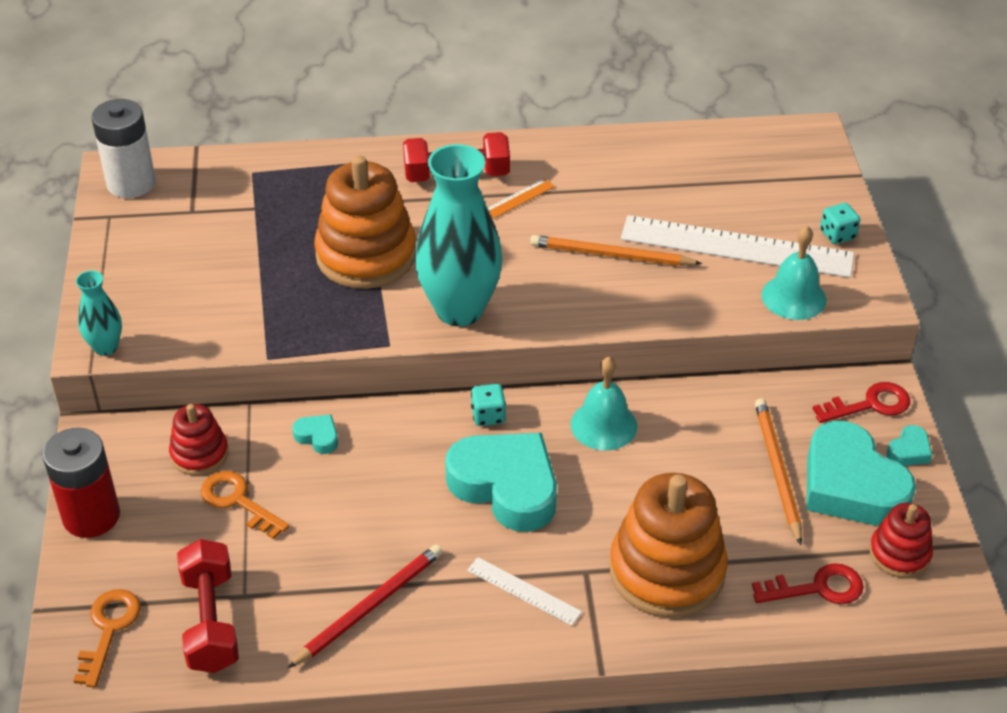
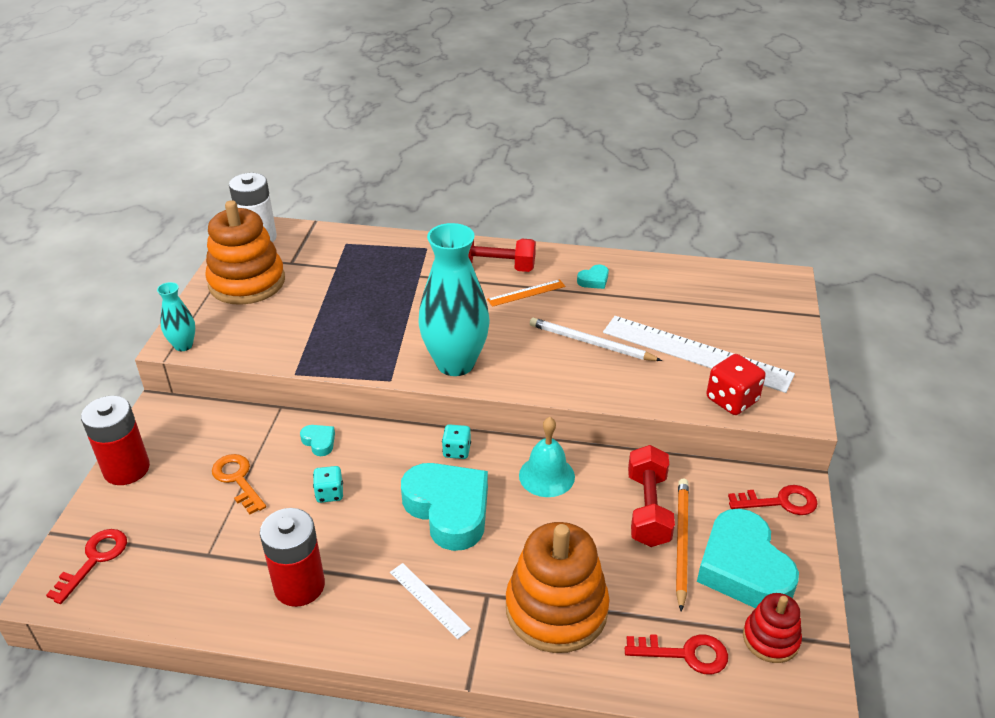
camera: 15 degrees right, 5 degrees down
orange key [73,589,141,687] -> red key [46,529,127,604]
red stacking toy [169,404,229,476] -> none
red dumbbell [177,539,239,673] -> red dumbbell moved to [628,445,675,547]
red pencil [288,545,443,668] -> red battery [260,508,325,607]
orange stacking toy [314,155,416,289] -> orange stacking toy moved to [205,200,285,305]
orange pencil [530,235,702,266] -> white pencil [530,318,662,361]
turquoise bell [762,226,826,320] -> red dice [706,354,766,415]
turquoise dice [820,203,860,244] -> turquoise dice moved to [313,466,343,503]
turquoise heart [887,425,932,466] -> turquoise heart moved to [577,265,609,289]

